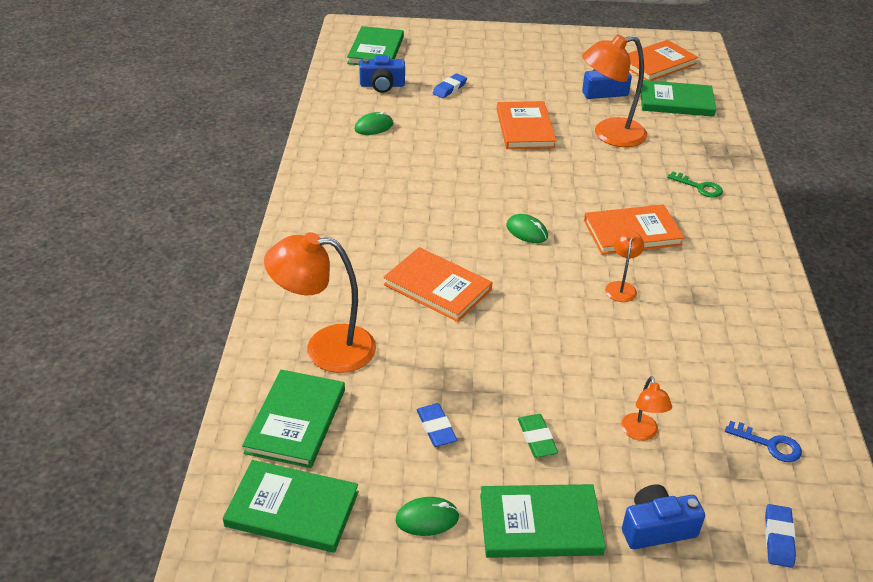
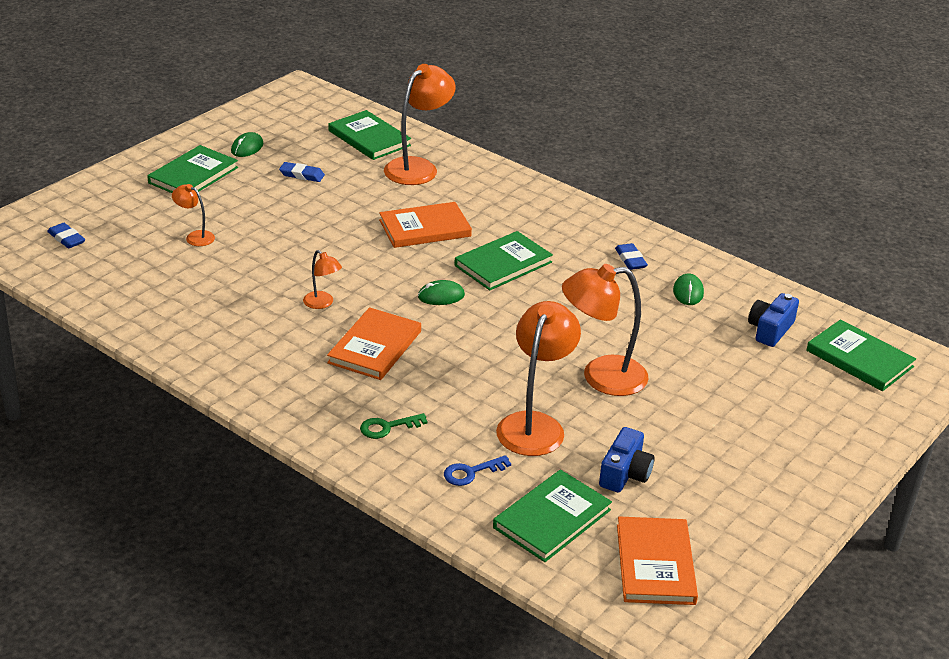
camera: 125 degrees right, 5 degrees down
green book [223,460,359,553] -> green book moved to [454,231,553,290]
blue eraser [432,73,467,98] -> blue eraser moved to [615,243,648,270]
orange book [497,101,557,149] -> orange lamp [562,264,649,396]
green eraser [518,414,558,458] -> none
blue camera [622,484,705,549] -> none
blue key [725,421,802,462] -> blue key moved to [444,455,511,486]

